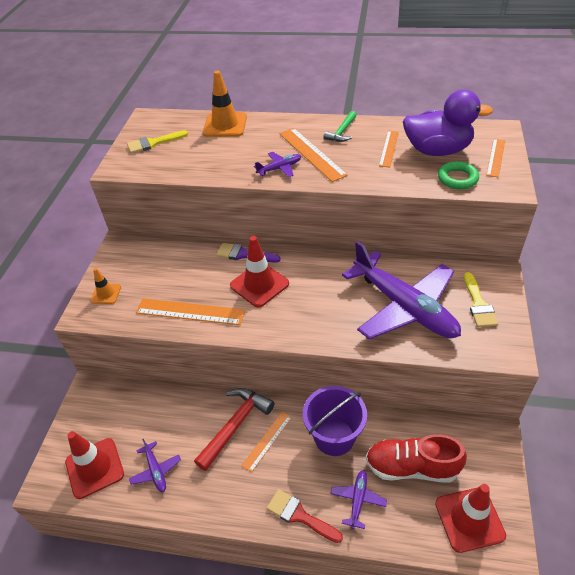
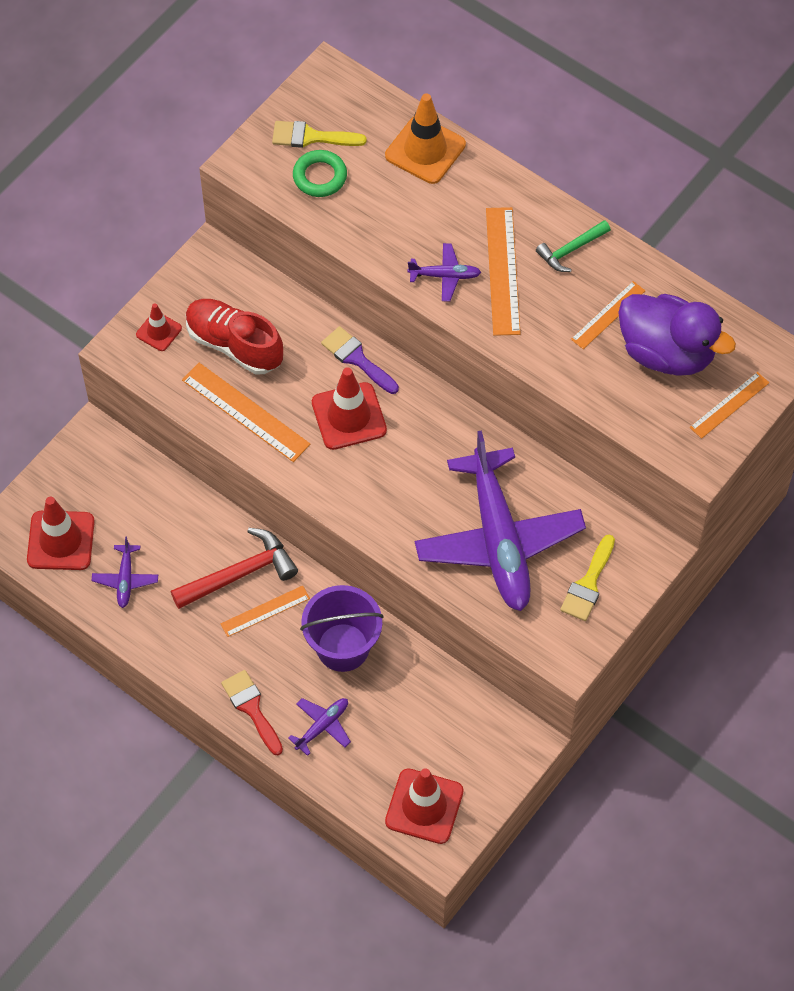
camera: 25 degrees right, 15 degrees up
orange traffic cone [90,268,121,304] -> red traffic cone [136,303,182,351]
red shoe [366,434,467,482] -> red shoe moved to [186,299,283,375]
green ring [438,161,479,189] -> green ring moved to [293,150,347,197]

